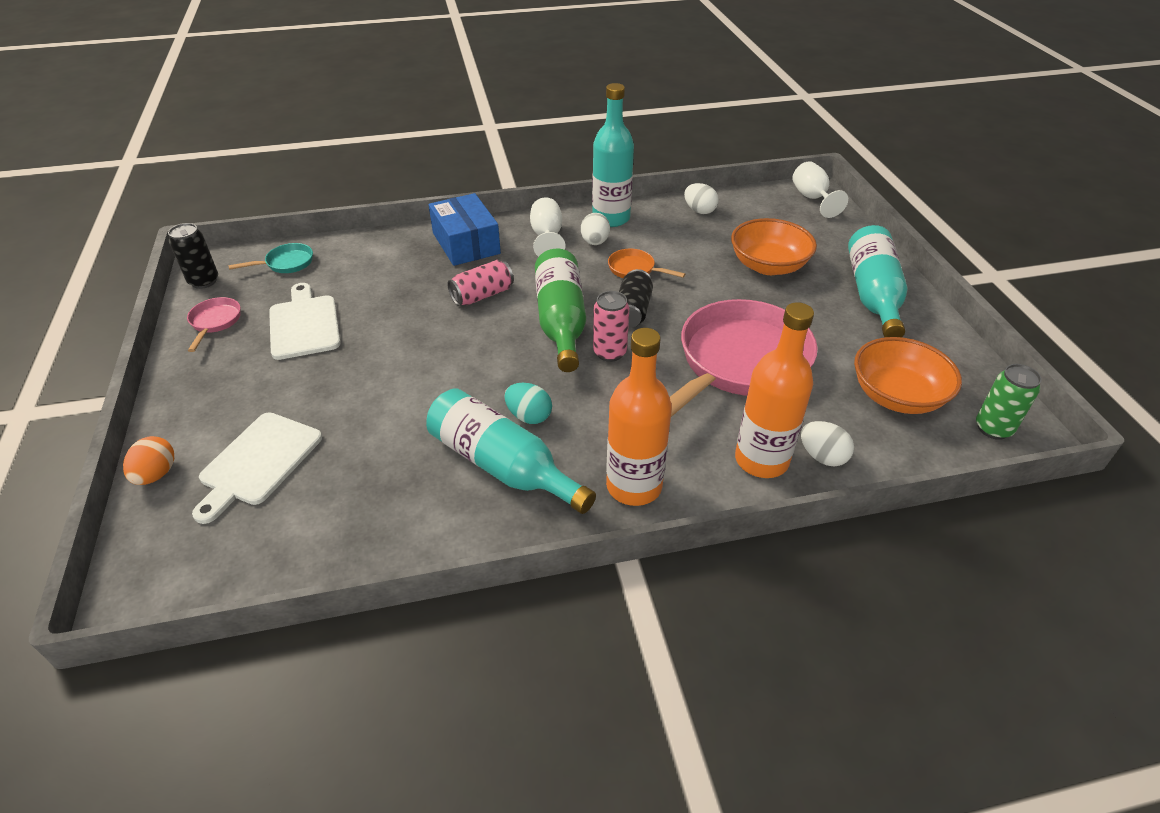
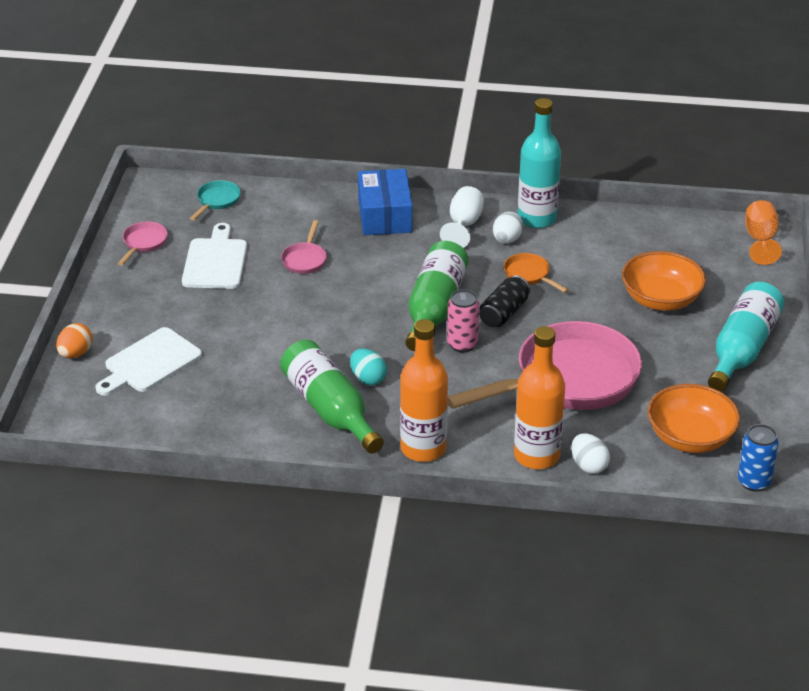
camera: 20 degrees right, 5 degrees down
black can [168,223,218,289] -> none
turquoise pan [228,243,313,273] -> turquoise pan turned 60 degrees counterclockwise [190,180,241,221]
turquoise bottle [426,388,596,514] -> green bottle [280,340,384,454]
pink can [447,260,514,306] -> none
white egg [684,183,719,214] -> none
white goblet [792,161,848,218] -> orange goblet [745,200,782,265]
green can [976,364,1042,440] -> blue can [738,424,779,492]
none -> pink pan [281,220,327,274]

